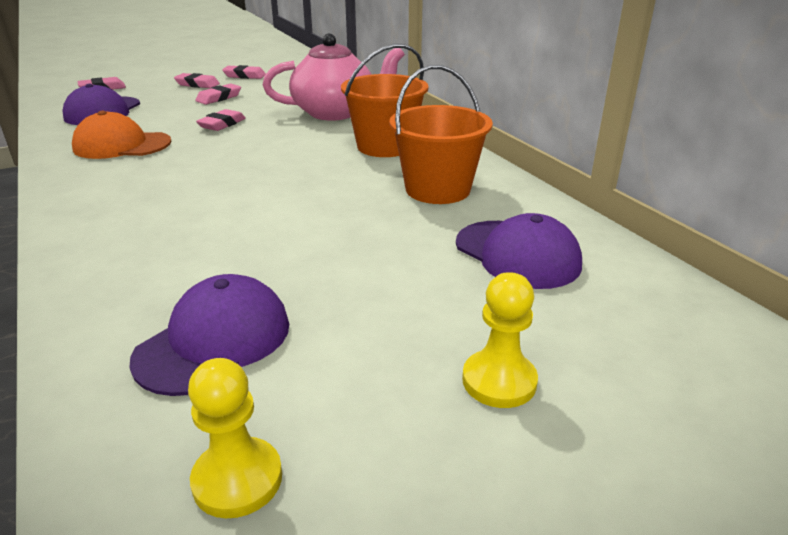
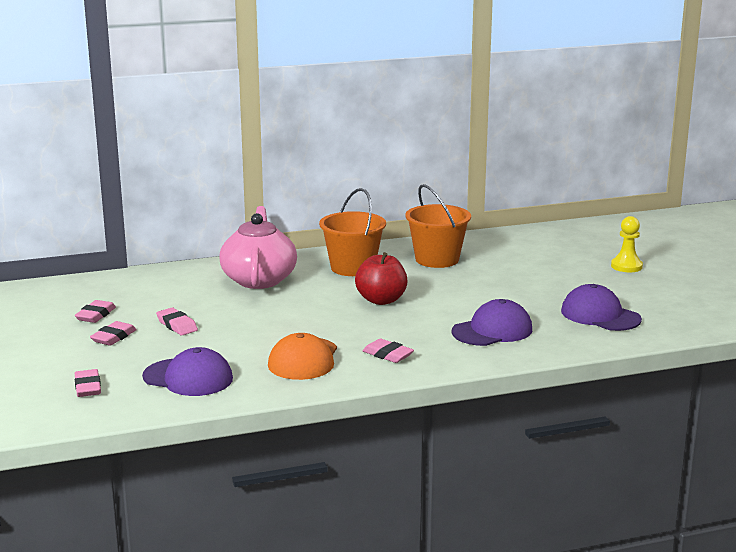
camera: 80 degrees left, 10 degrees down
yellow pawn [188,358,282,518] -> none
pink eraser [196,109,246,131] -> pink eraser moved to [362,338,414,363]
purple cap [456,213,582,289] -> purple cap moved to [452,299,532,346]
none -> red apple [355,252,407,305]

